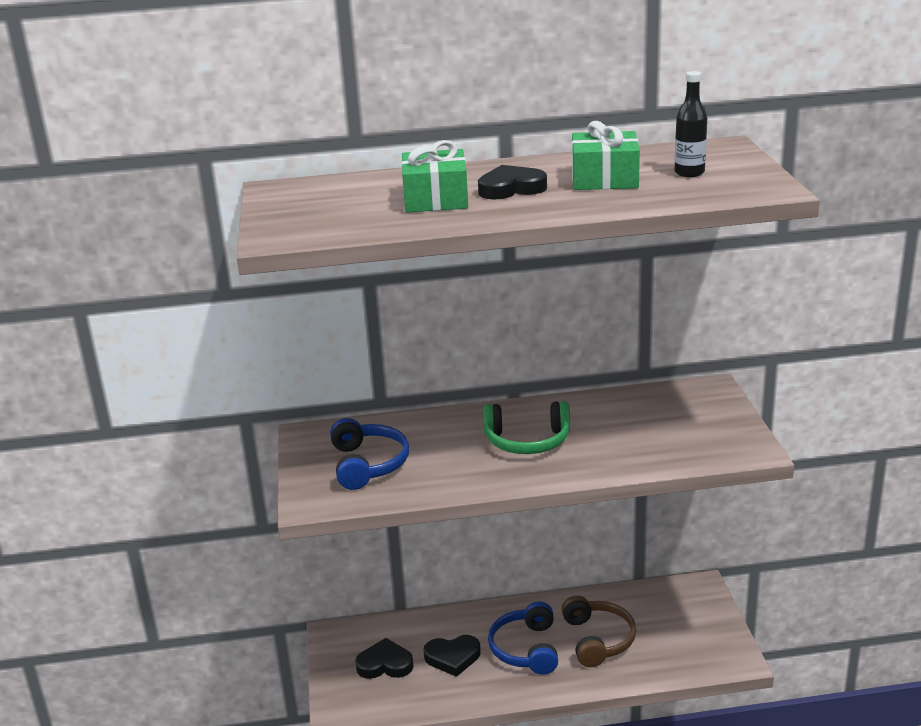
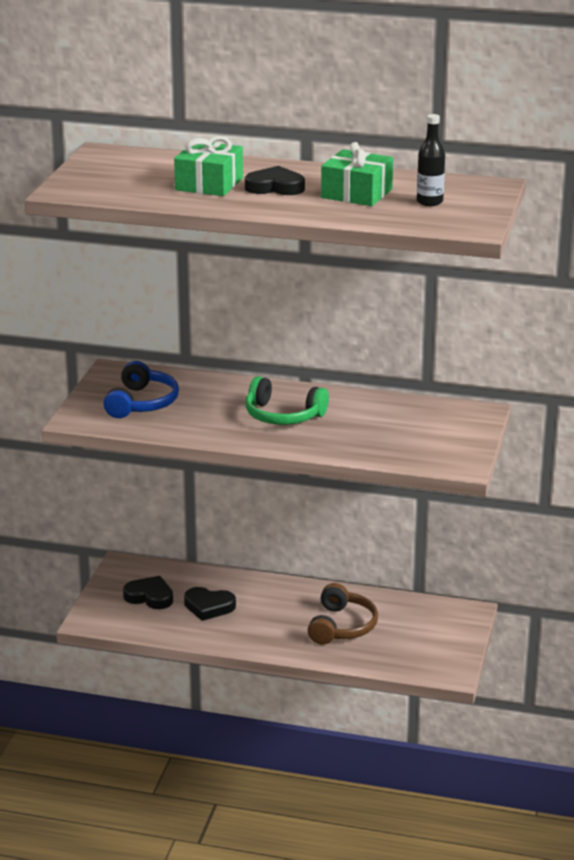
camera: 20 degrees right, 0 degrees up
blue headphones [488,601,558,675] -> none

